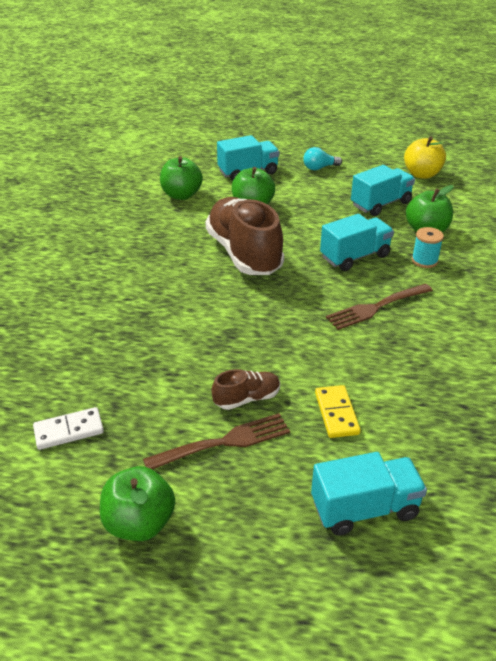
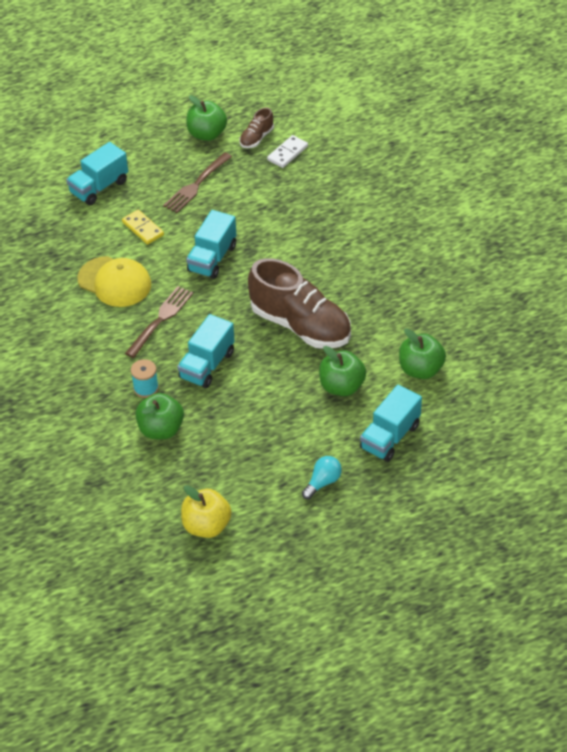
camera: 150 degrees right, 10 degrees up
brown shoe [212,369,280,410] -> brown shoe moved to [239,108,274,148]
turquoise truck [351,165,415,216] -> turquoise truck moved to [186,210,236,279]
none -> yellow cap [77,256,151,307]

